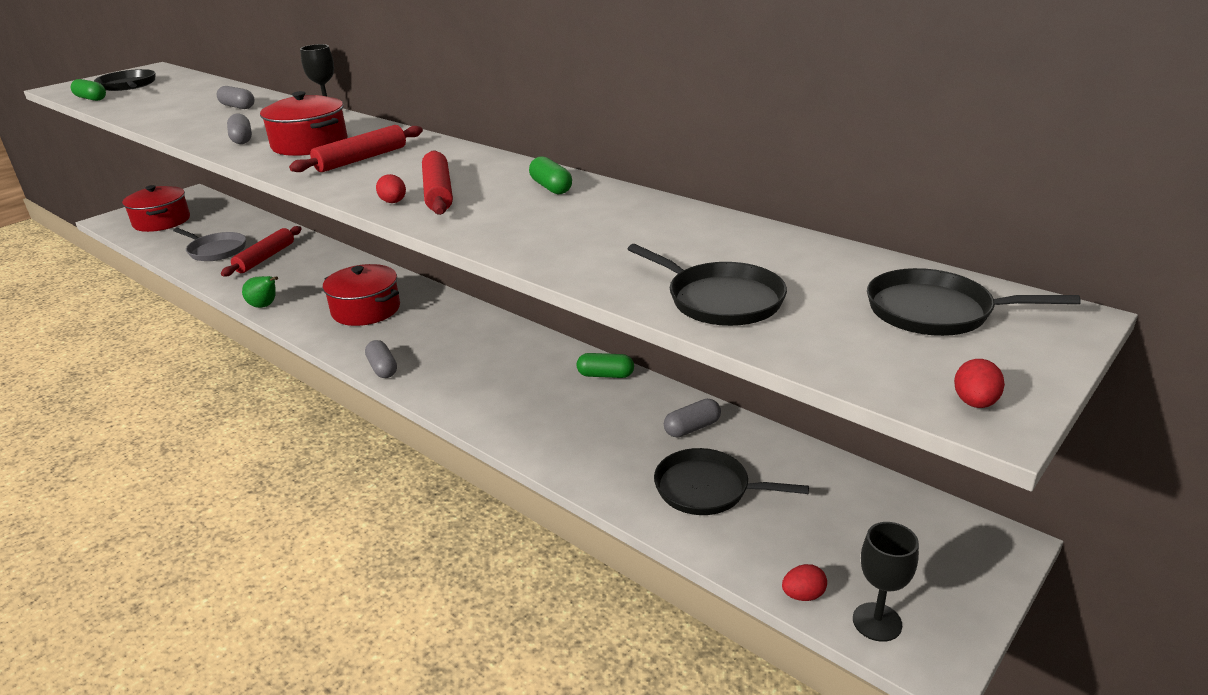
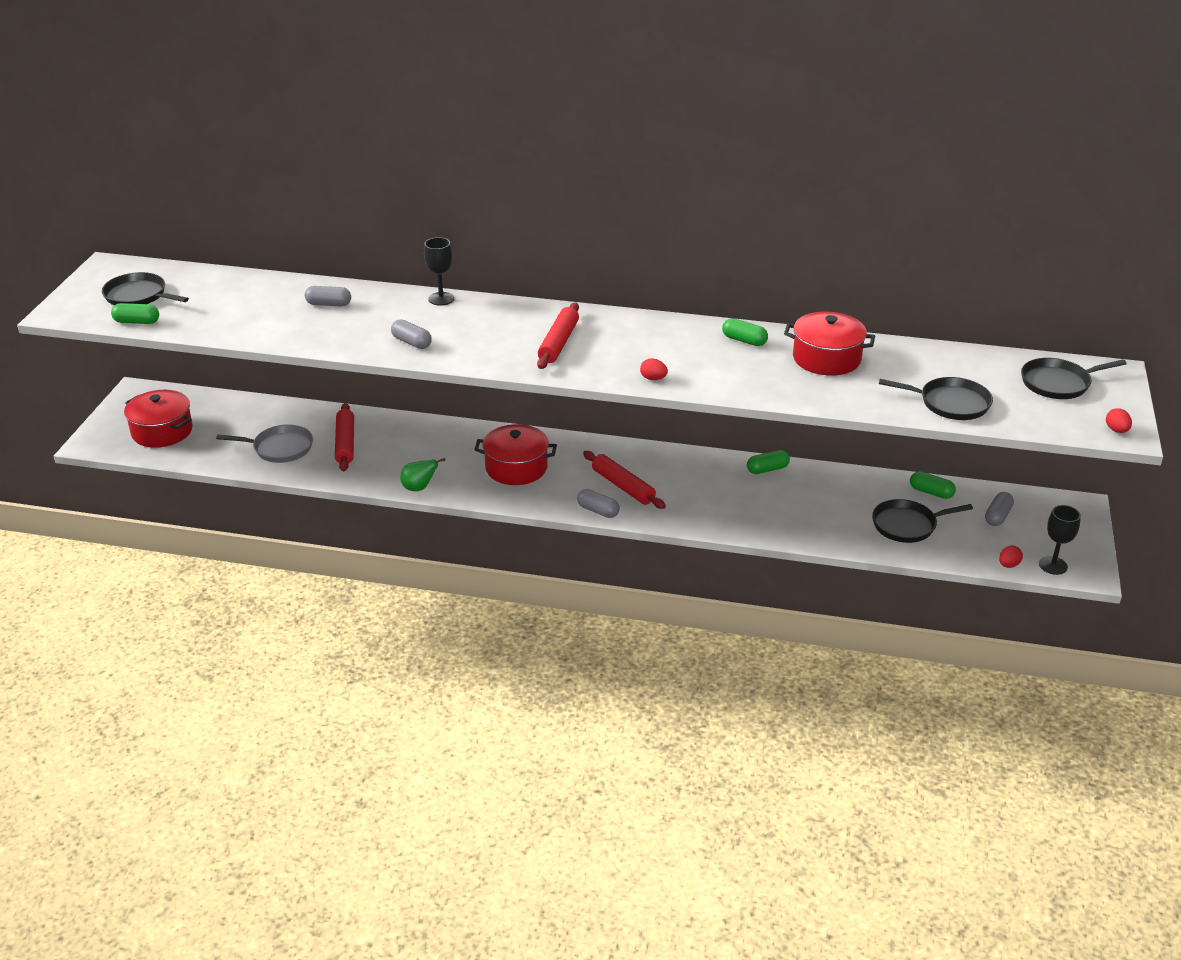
camera: 30 degrees left, 5 degrees up
red pot [260,91,348,156] -> red pot moved to [784,311,875,376]
red rolling pin [422,150,453,215] -> red rolling pin moved to [583,451,666,509]
grey capsule [664,399,721,437] -> grey capsule moved to [985,492,1014,526]
none -> green capsule [910,471,956,499]

